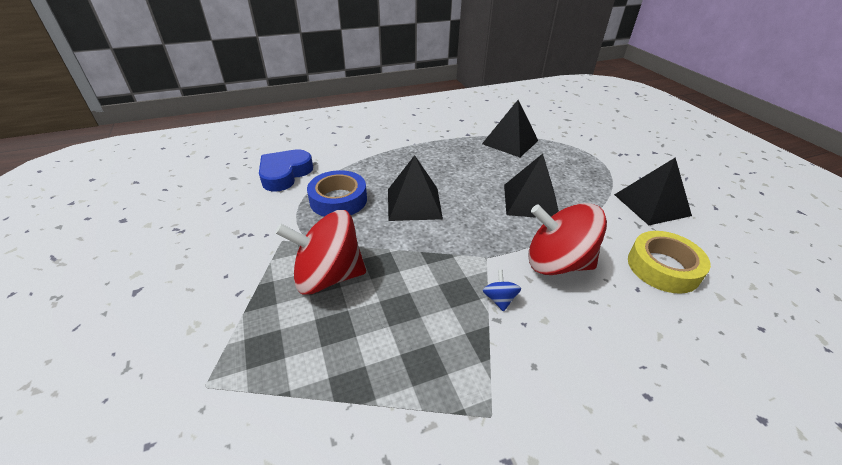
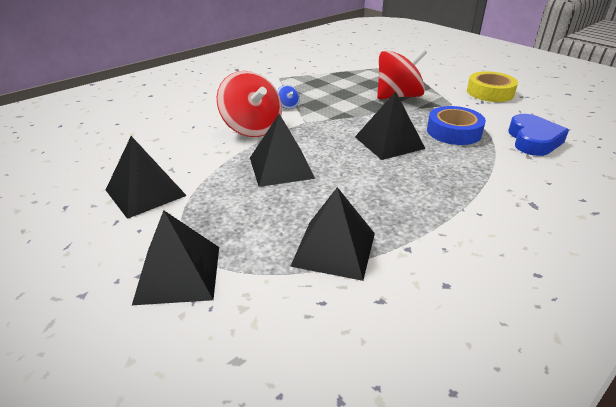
camera: 160 degrees right, 5 degrees down
red spinning top [528,203,607,275] -> red spinning top turned 60 degrees clockwise [217,71,282,137]
yellow tape [628,231,711,294] -> yellow tape moved to [467,71,518,102]
none -> black pyramid [132,210,219,305]

